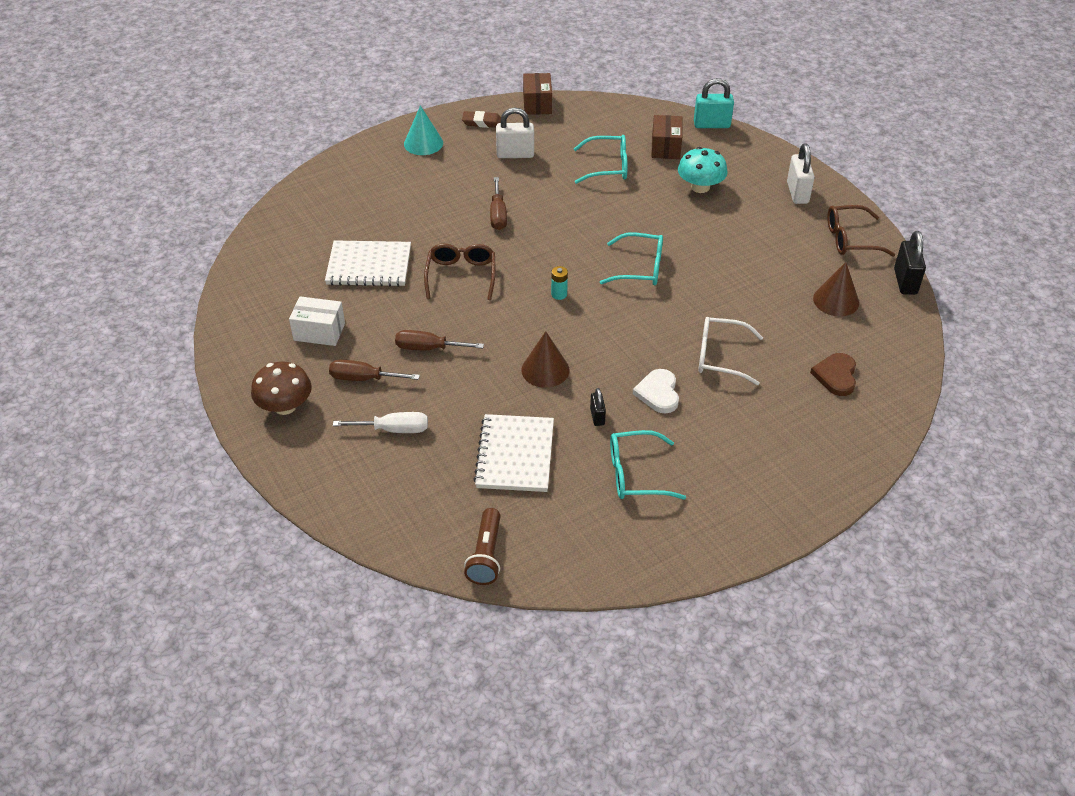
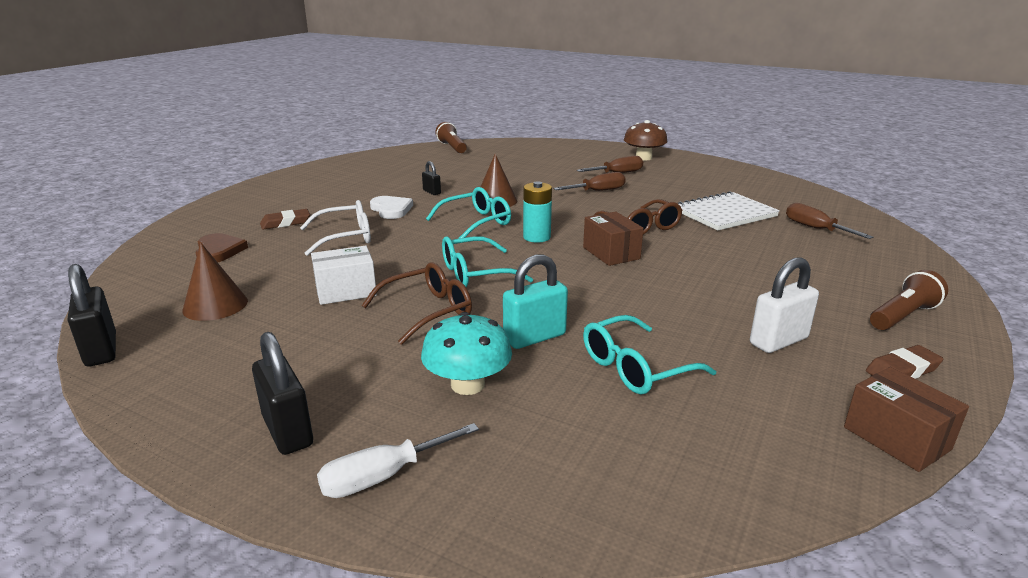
camera: 150 degrees right, 20 degrees down
white box [289,296,345,346] -> white box moved to [311,246,377,305]
white screwdriver [333,412,428,433] -> white screwdriver moved to [317,423,479,498]
turquoise cone [404,105,443,155] -> brown flashlight [870,270,948,330]
white notebook [473,414,554,492] -> none
brown screwdriver [490,177,507,230] -> brown screwdriver moved to [786,203,873,239]
turquoise battery [551,266,568,300] -> turquoise battery [523,181,552,243], size x1.58
turquoise glasses [610,430,686,500] -> turquoise glasses moved to [426,187,511,239]
brown box [651,115,682,159] -> brown box moved to [583,212,644,266]
turquoise padlock [694,78,734,128] -> turquoise padlock moved to [503,254,568,349]
white padlock [787,144,815,204] -> black padlock [252,332,313,455]
brown glasses [827,205,895,257] -> brown glasses moved to [362,262,472,345]
none -> brown eraser [260,209,310,229]

